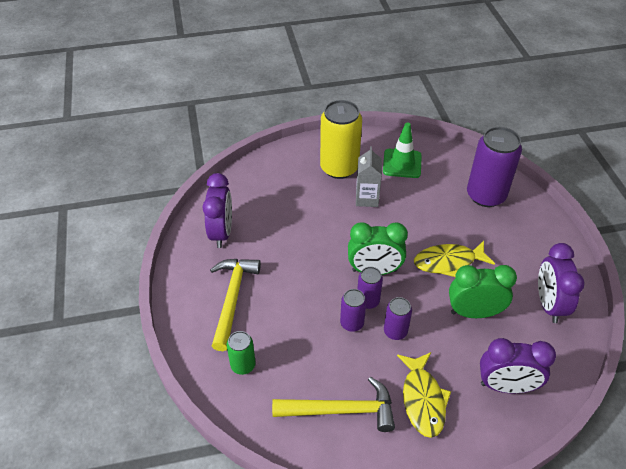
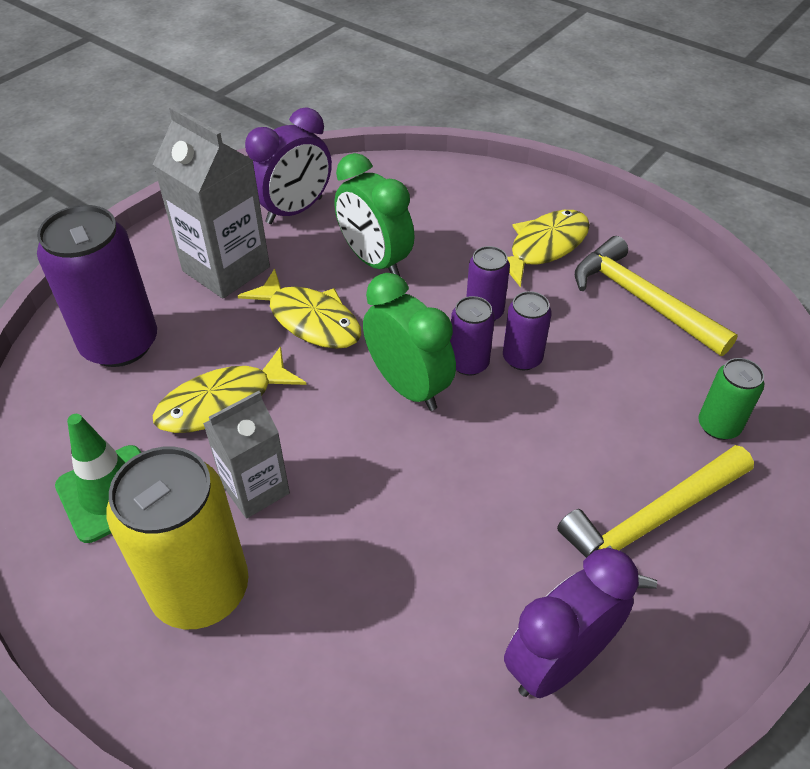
camera: 130 degrees left, 0 degrees up
purple clock [480,338,556,394] -> none
none -> grey carton [153,106,270,298]
none -> yellow fish [153,347,306,433]

